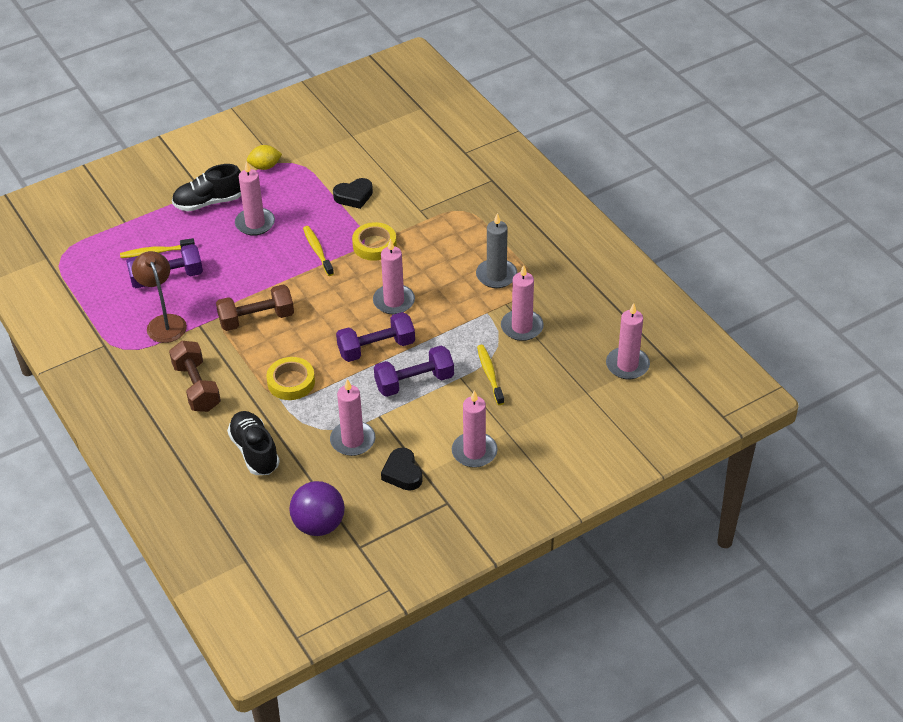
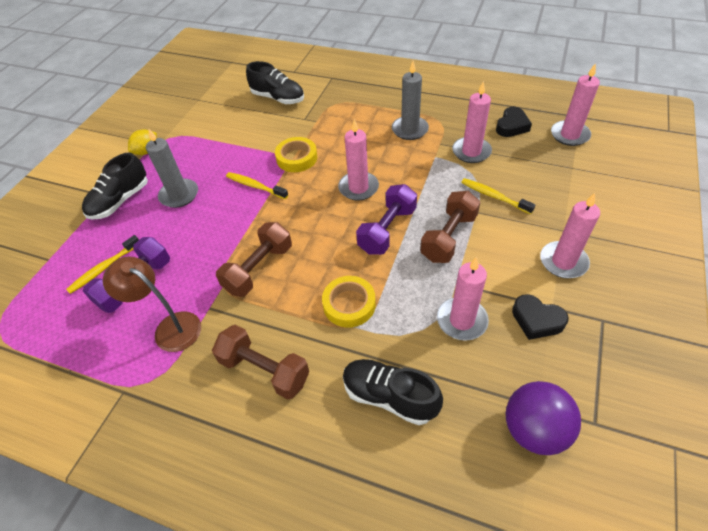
camera: 35 degrees left, 5 degrees up
pink candle [235,161,275,236] -> grey candle [146,128,198,208]
black heart [333,178,373,209] -> black heart moved to [496,107,532,137]
purple dumbbell [374,346,454,397] -> brown dumbbell [420,191,480,263]
none -> black shoe [246,61,304,104]

